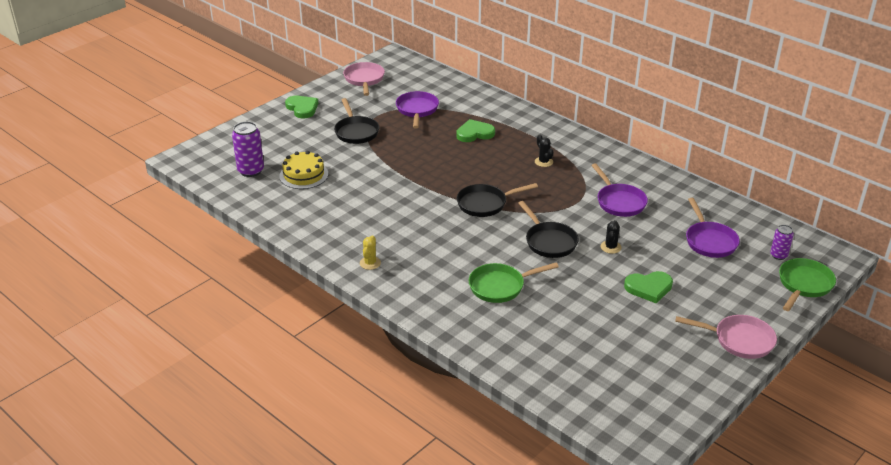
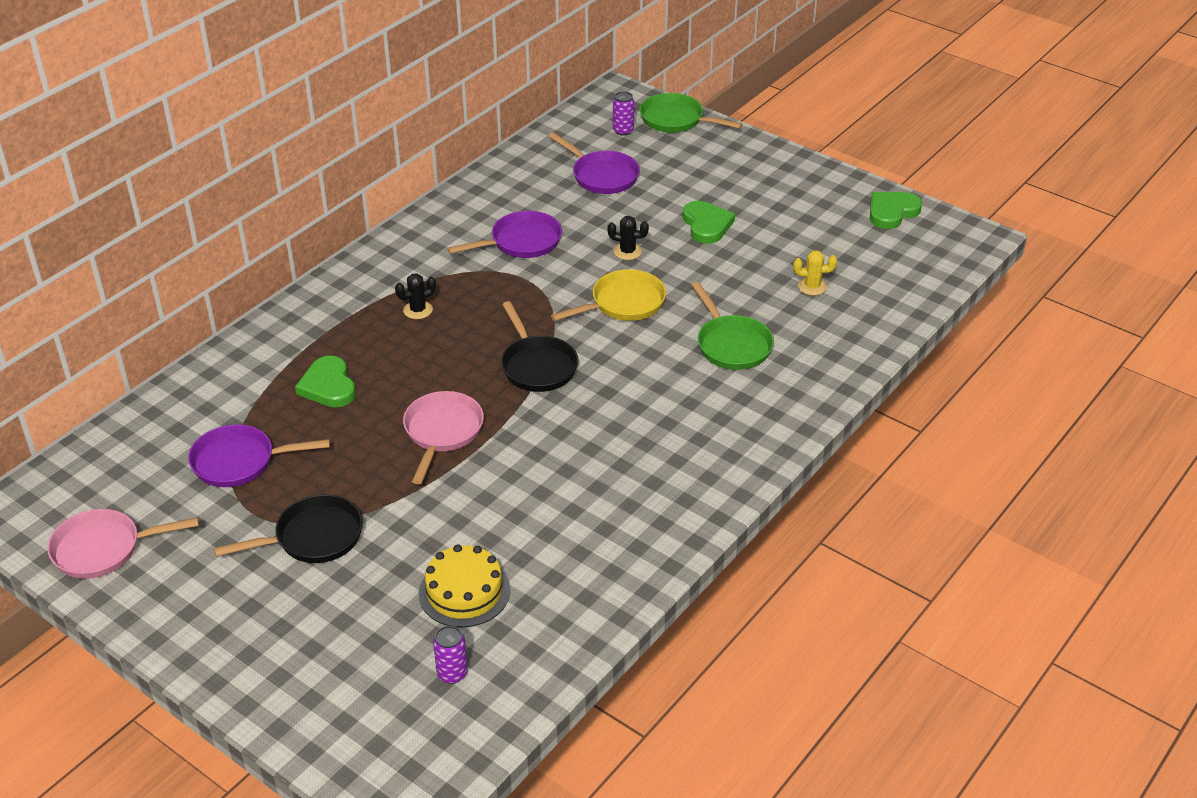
camera: 95 degrees left, 5 degrees up
purple can [232,121,264,177] -> purple can [433,626,468,684], size x0.58
green heart [285,96,319,118] -> green heart moved to [870,192,922,229]
yellow cactus [360,236,381,270] -> yellow cactus moved to [793,250,837,295]
black pan [518,201,579,258] -> yellow pan [551,269,666,321]
pink pan [675,315,777,359] -> pink pan moved to [403,391,484,484]
purple pan [686,198,740,258] -> purple pan turned 60 degrees clockwise [548,132,640,194]

